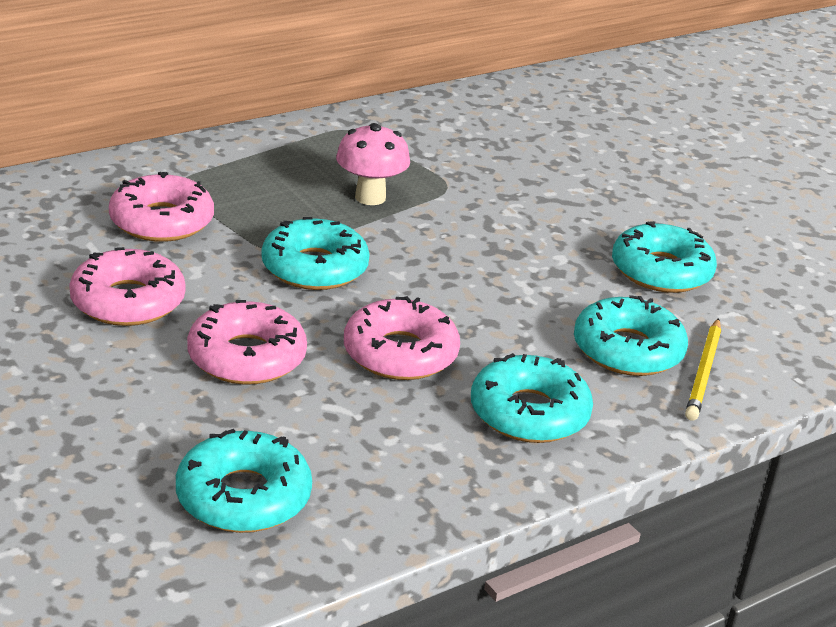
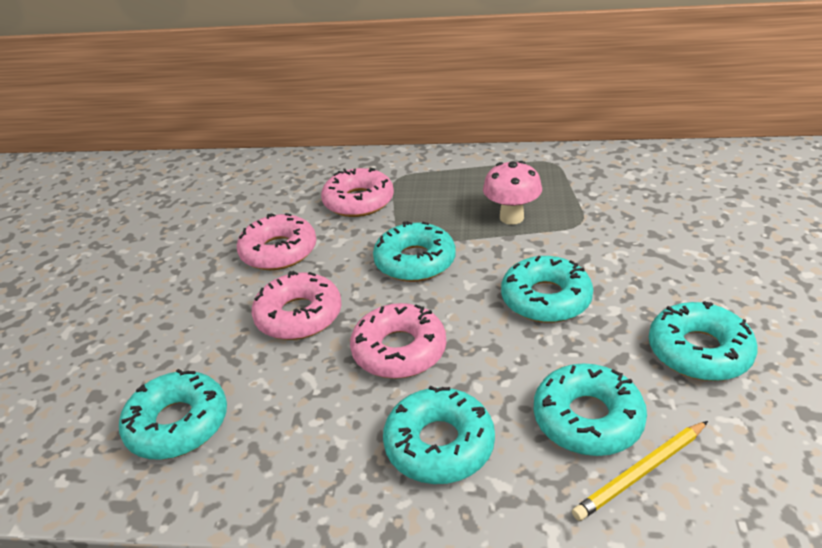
camera: 45 degrees right, 5 degrees up
none -> turquoise donut [501,256,593,323]

